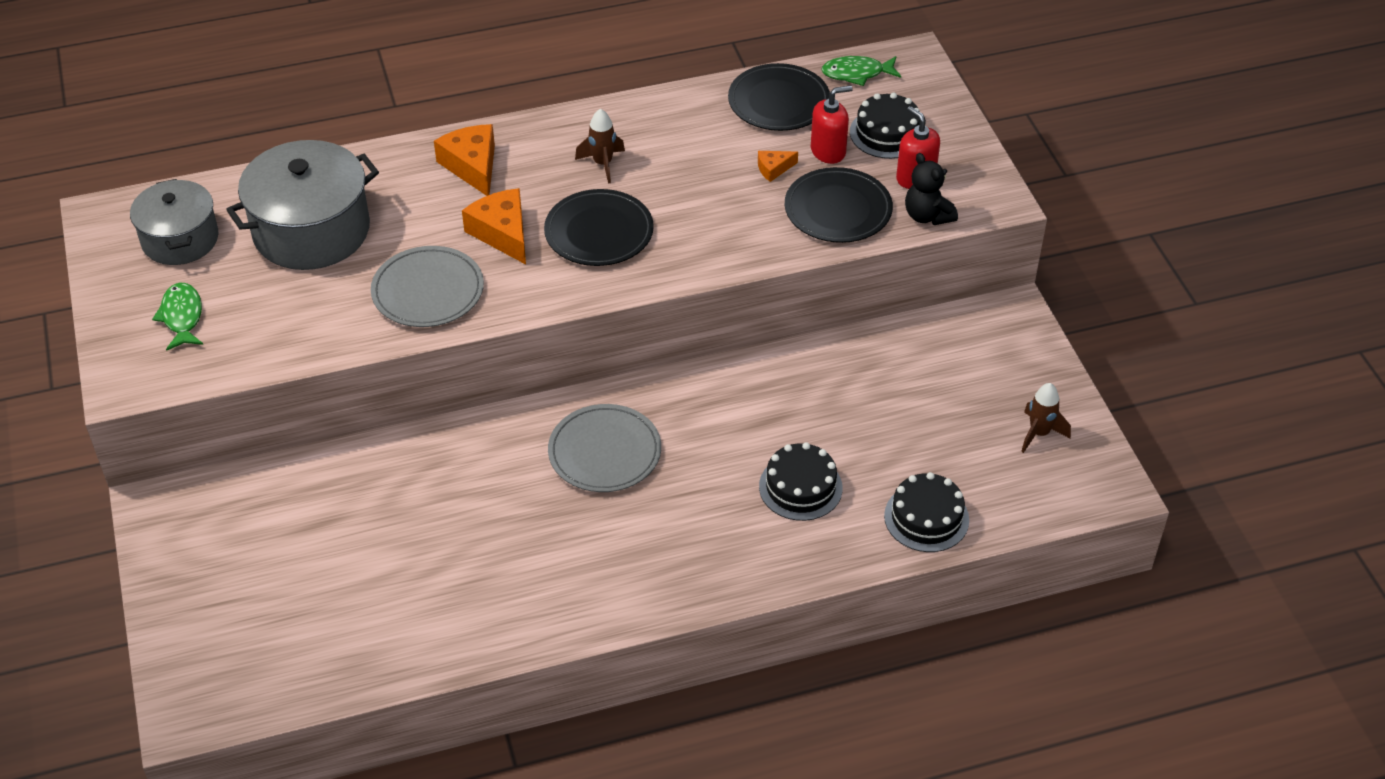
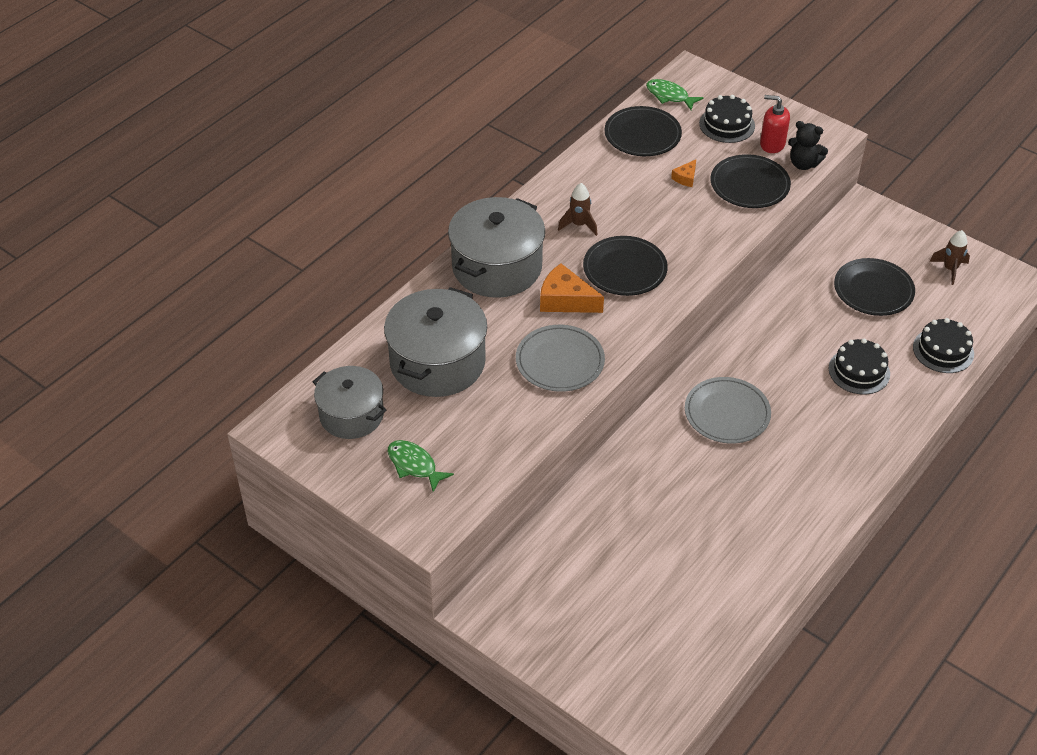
camera: 35 degrees left, 0 degrees up
orange cheese [434,124,495,196] -> grey pot [448,197,545,298]
red soap dispenser [811,85,853,164] -> none
green fish [821,56,901,86] -> green fish turned 75 degrees clockwise [646,79,704,110]
none -> black plate [834,258,915,316]

